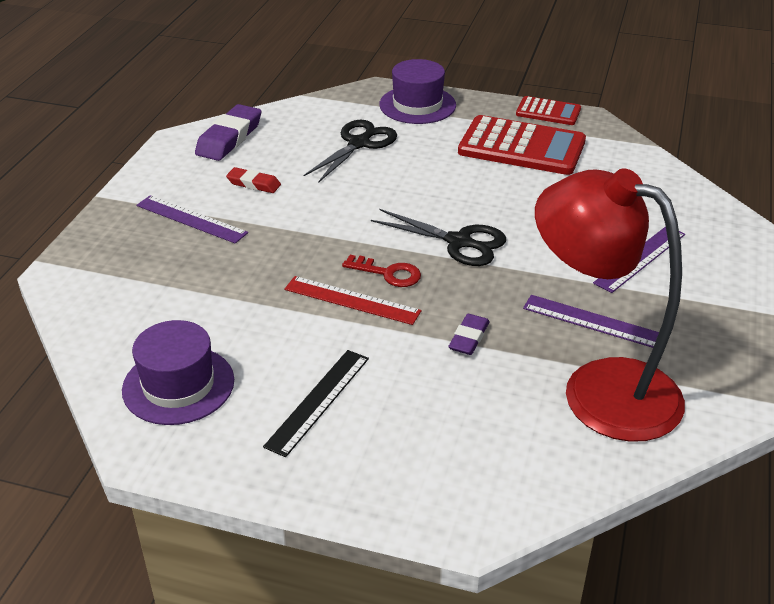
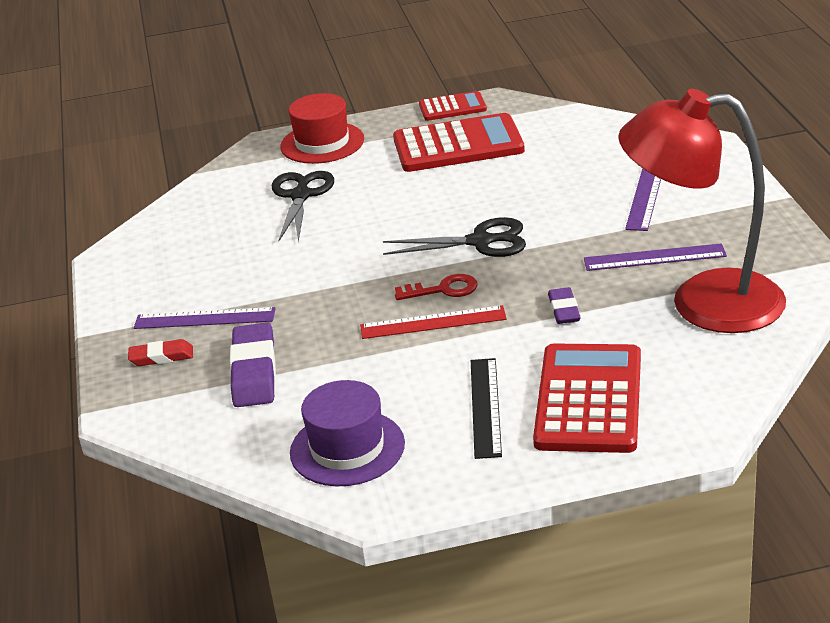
camera: 25 degrees left, 5 degrees down
purple eraser [195,104,261,161] -> purple eraser moved to [230,323,276,407]
red eraser [226,167,281,193] -> red eraser moved to [128,339,193,366]
purple hat [379,59,456,124] -> red hat [280,93,364,164]
none -> red calculator [533,344,641,453]

